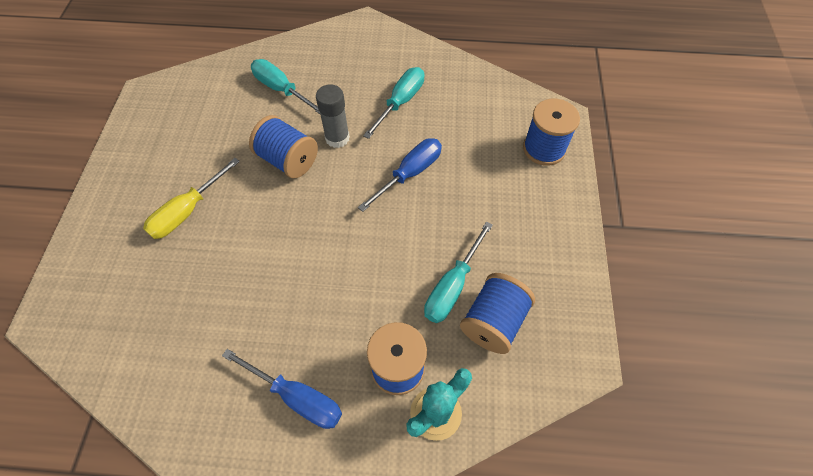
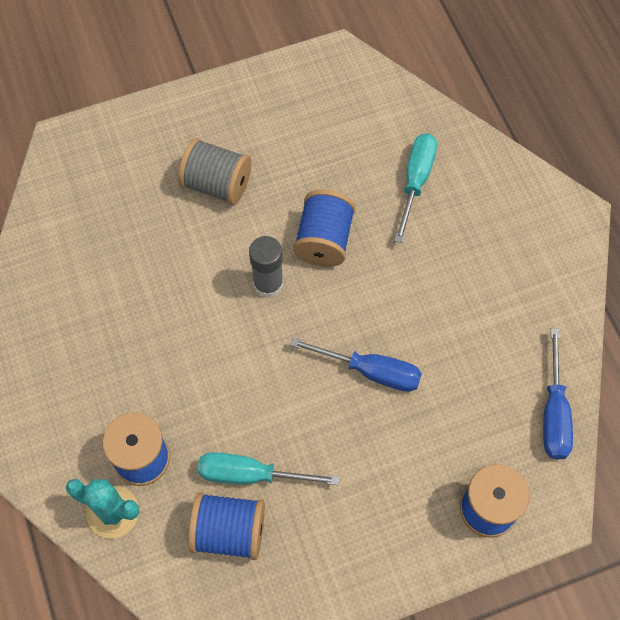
camera: 65 degrees right, 5 degrees up
yellow screwdriver [143,158,240,239] -> grey spool [178,138,252,205]
blue screwdriver [222,349,342,429] -> blue screwdriver moved to [543,328,573,460]
grey glue stick [316,85,350,148] -> grey glue stick moved to [249,236,283,298]
turquoise screwdriver [363,67,424,139] -> none

